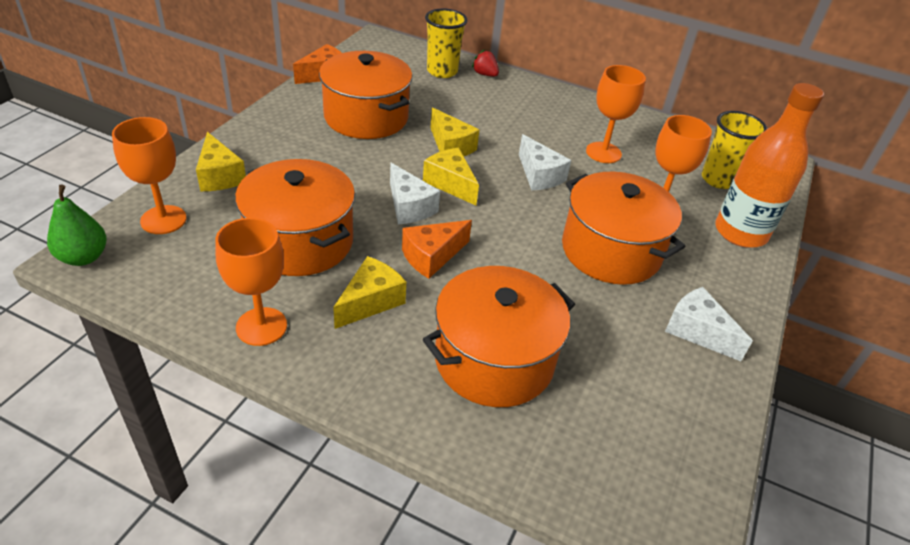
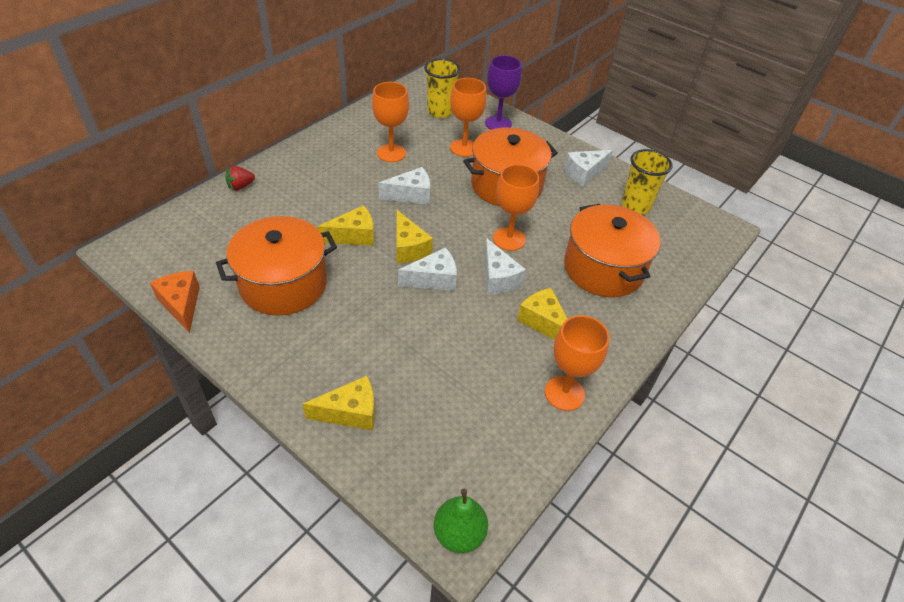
camera: 75 degrees left, 5 degrees up
orange goblet [112,117,186,234] -> orange goblet moved to [493,164,539,251]
orange pot [235,159,355,276] -> none
orange cheese [402,220,472,279] -> white cheese [484,238,526,294]
yellow cheese [423,148,479,205] -> yellow cheese turned 90 degrees counterclockwise [396,210,433,263]
yellow cup [425,8,468,78] -> yellow cup moved to [621,149,673,214]
orange bottle [715,83,824,248] -> purple goblet [485,55,522,130]

